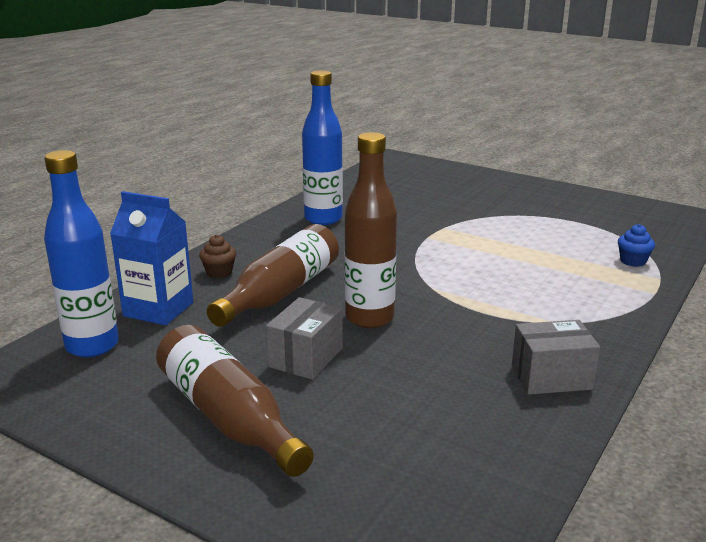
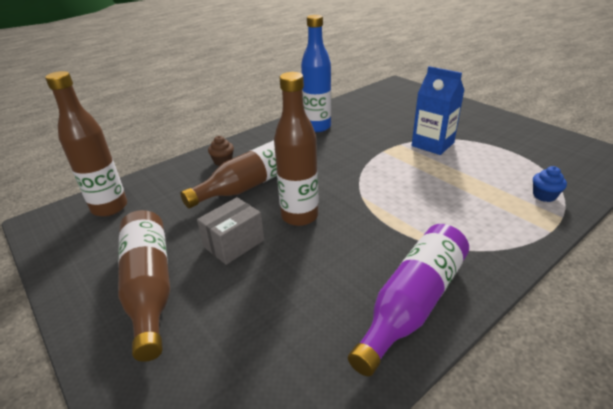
camera: 20 degrees right, 10 degrees up
blue bottle [44,150,119,357] -> brown bottle [45,71,127,217]
blue carton [110,191,193,325] -> blue carton moved to [412,66,464,155]
grey box [512,320,600,395] -> purple bottle [348,224,469,376]

